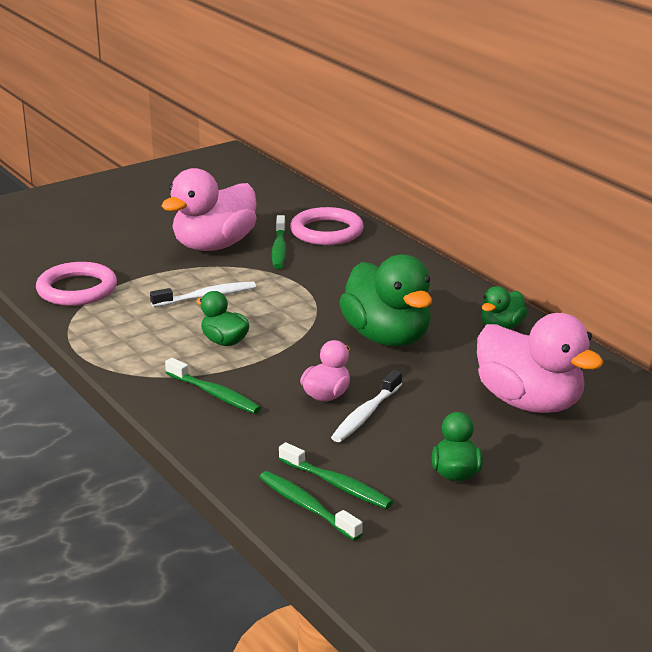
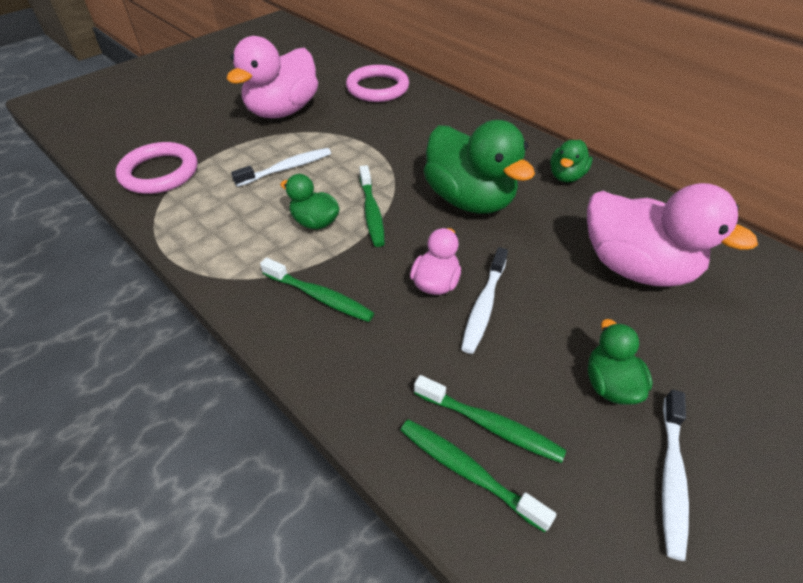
camera: 10 degrees left, 20 degrees up
green toothbrush [272,215,286,269] -> green toothbrush moved to [359,165,385,247]
none -> white toothbrush [662,390,689,561]

